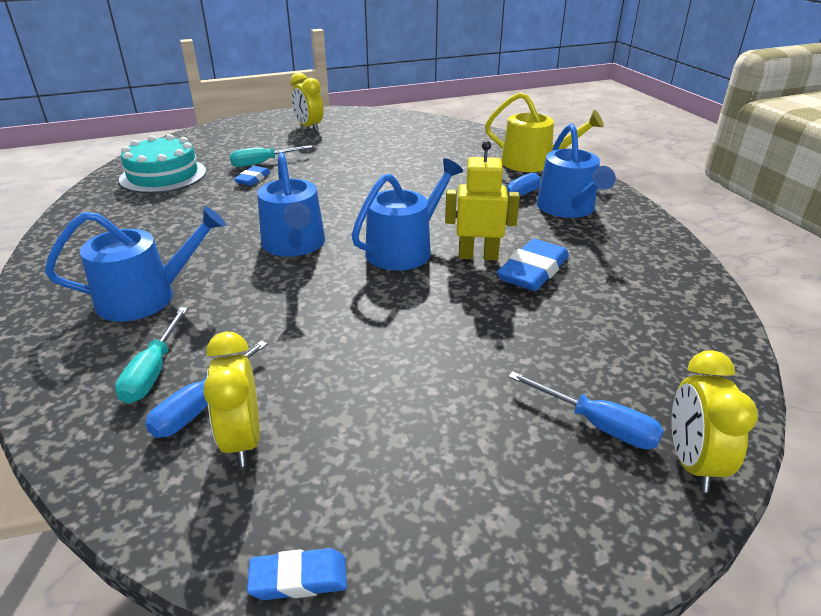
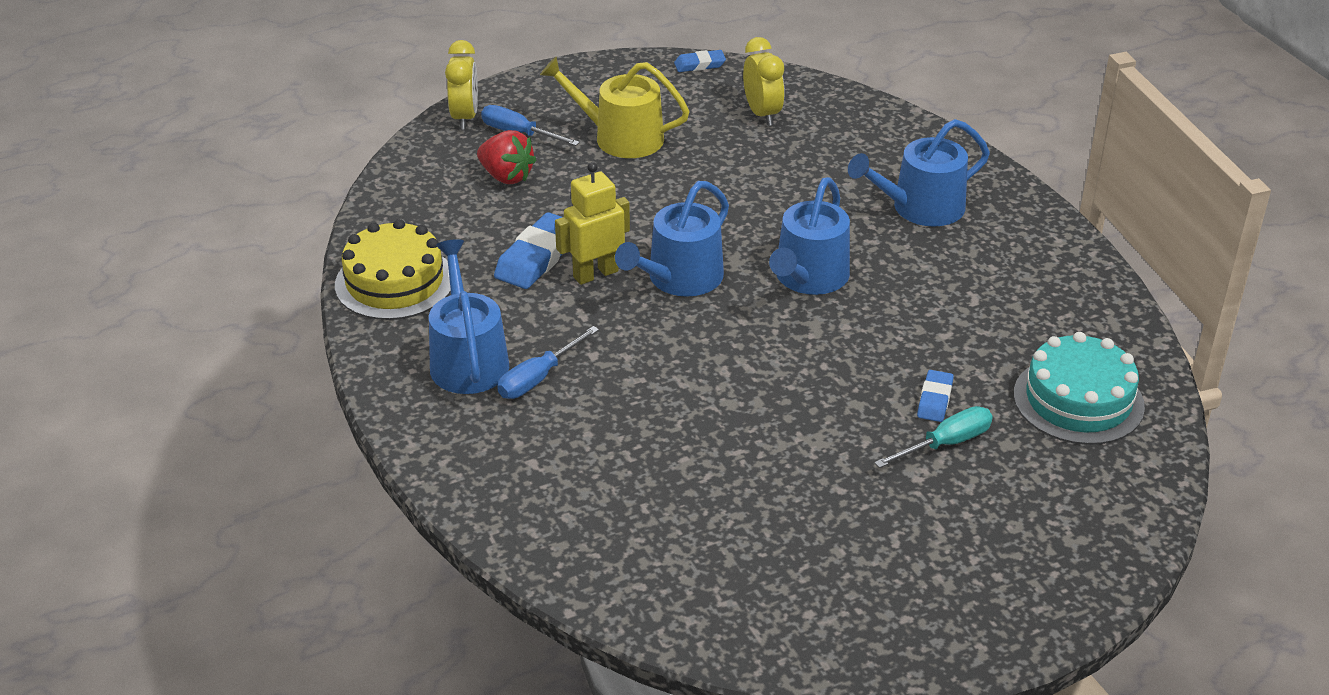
camera: 175 degrees right, 5 degrees up
turquoise screwdriver [115,307,188,404] -> none
blue screwdriver [145,341,268,438] -> none
blue watering can [257,152,325,257] -> blue watering can turned 135 degrees counterclockwise [769,177,850,295]
yellow clock [290,73,324,131] -> none
yellow robot [445,141,520,260] -> yellow robot turned 150 degrees clockwise [555,162,630,285]
yellow watering can [485,92,604,172] -> yellow watering can moved to [540,57,690,158]
none -> yellow cake [335,219,451,320]
none -> red strawberry [477,130,536,184]

